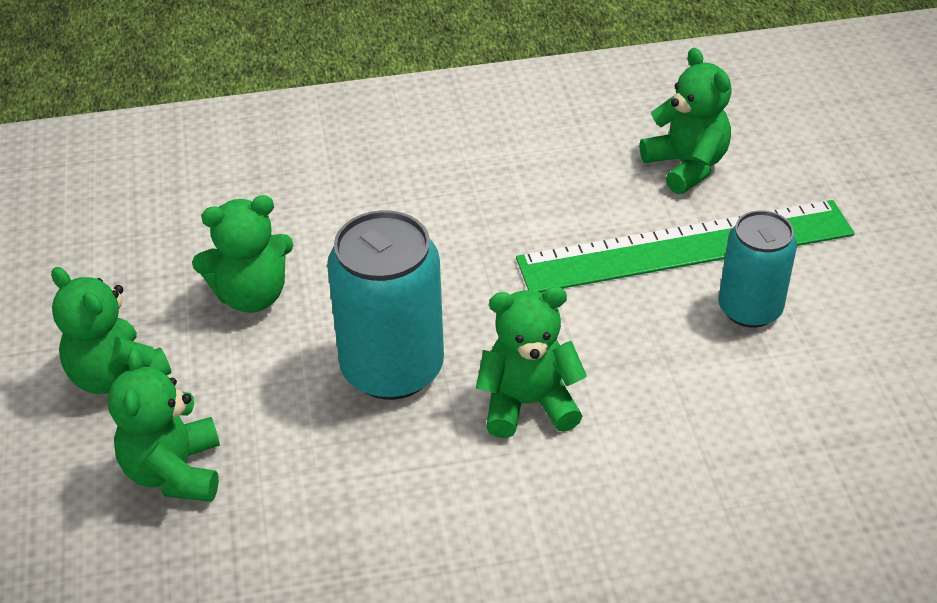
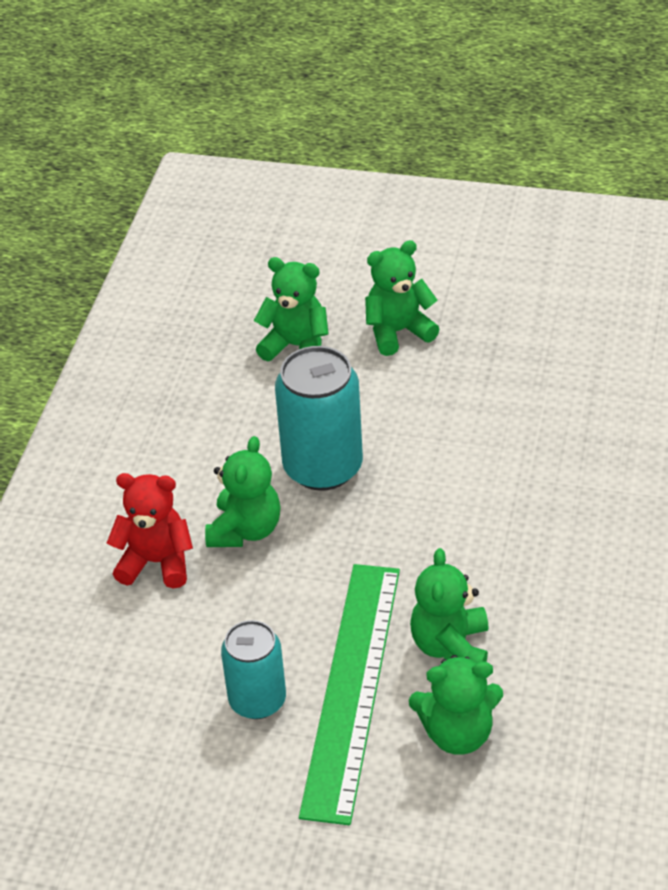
camera: 115 degrees right, 0 degrees up
green teddy bear [192,195,293,313] -> green teddy bear moved to [410,548,489,663]
none -> red teddy bear [107,473,193,588]

